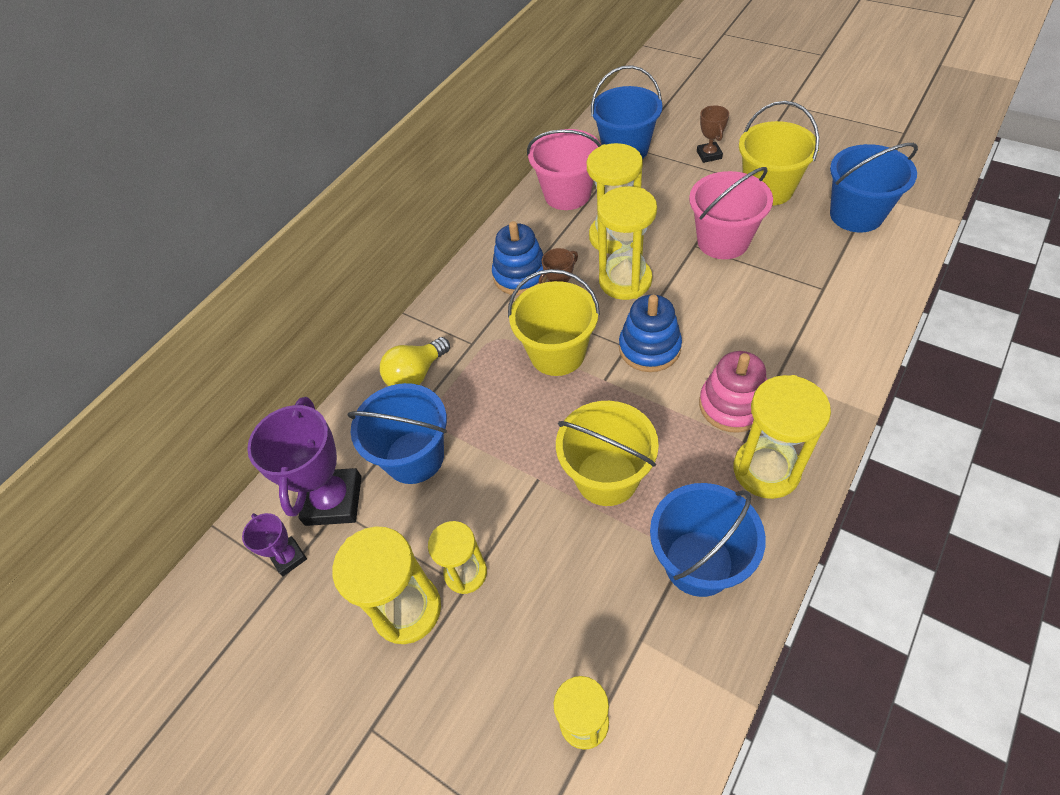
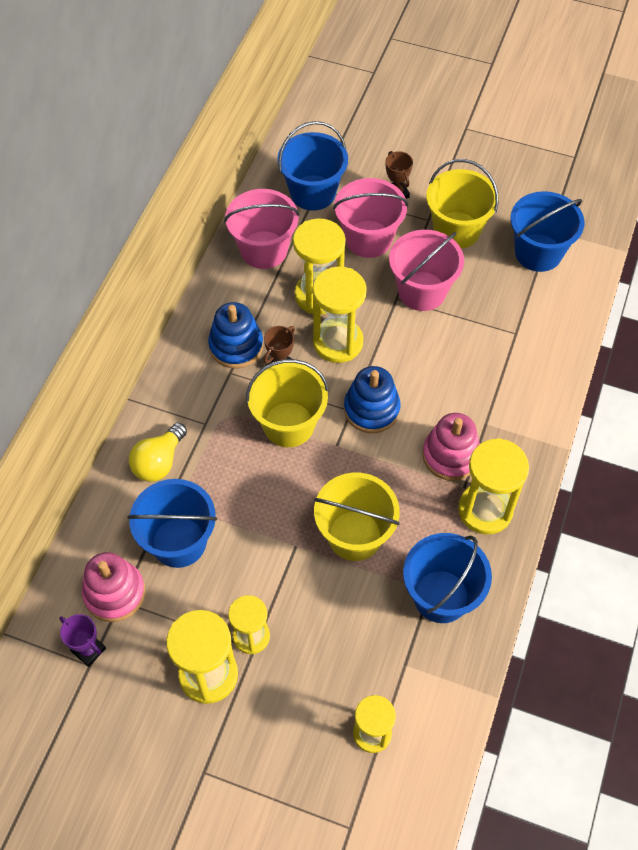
camera: 20 degrees left, 5 degrees up
purple trophy [247,397,361,526] -> pink stacking toy [82,552,145,622]
none -> pink bucket [333,178,408,258]

